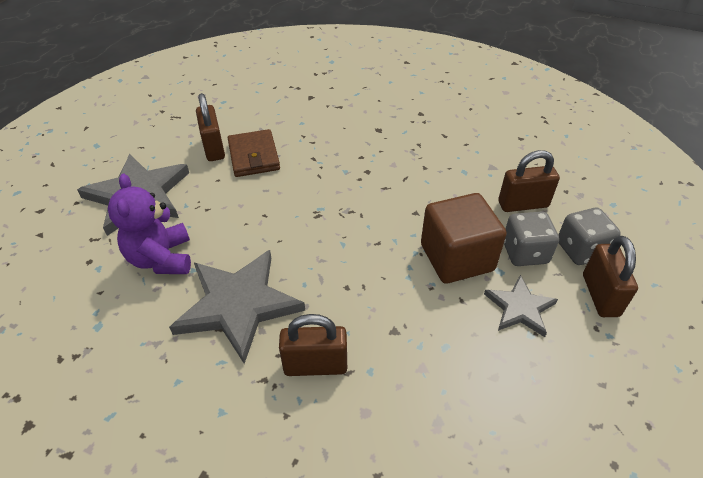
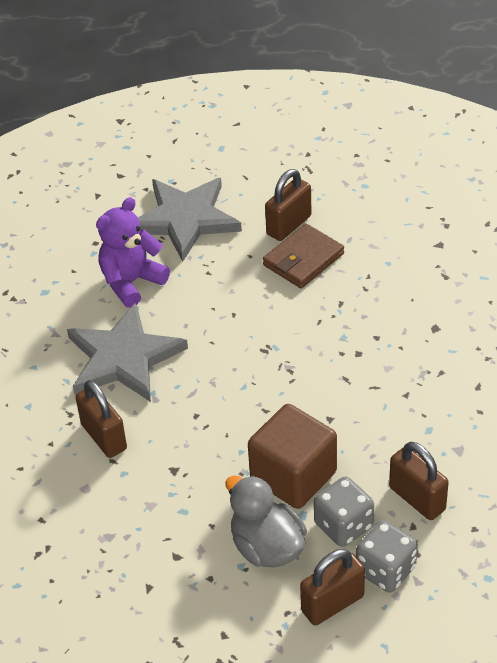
camera: 60 degrees right, 0 degrees up
grey star [484,275,558,337] -> grey duck [226,475,307,567]

